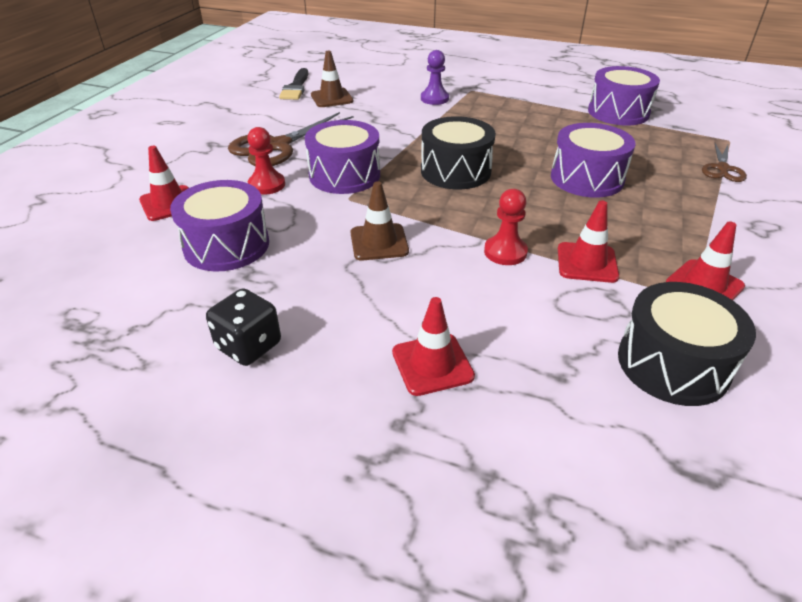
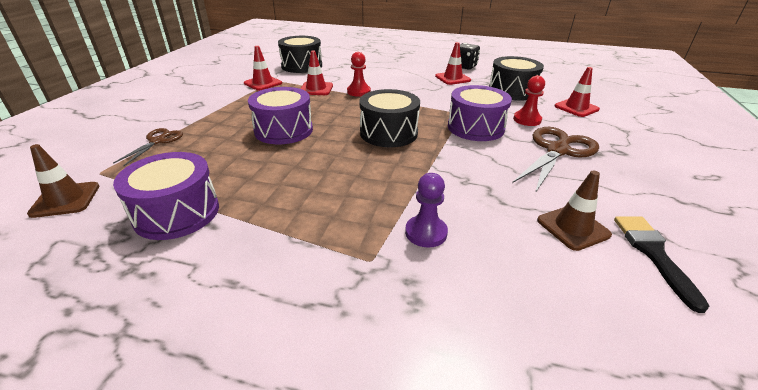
camera: 175 degrees right, 5 degrees down
purple drum [170,180,269,271] -> black drum [489,56,544,101]
brown traffic cone [350,181,409,260] -> brown traffic cone moved to [27,144,99,218]
red traffic cone [392,297,475,396] -> red traffic cone moved to [435,42,471,85]

